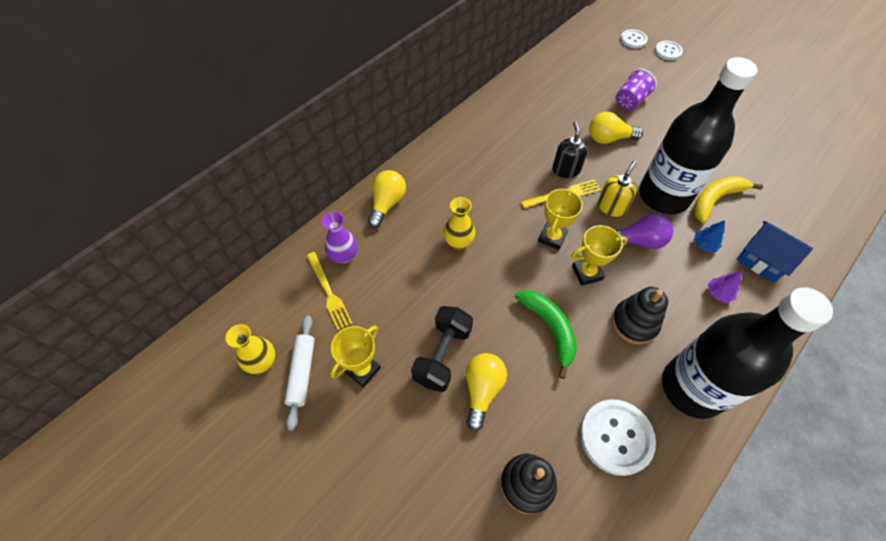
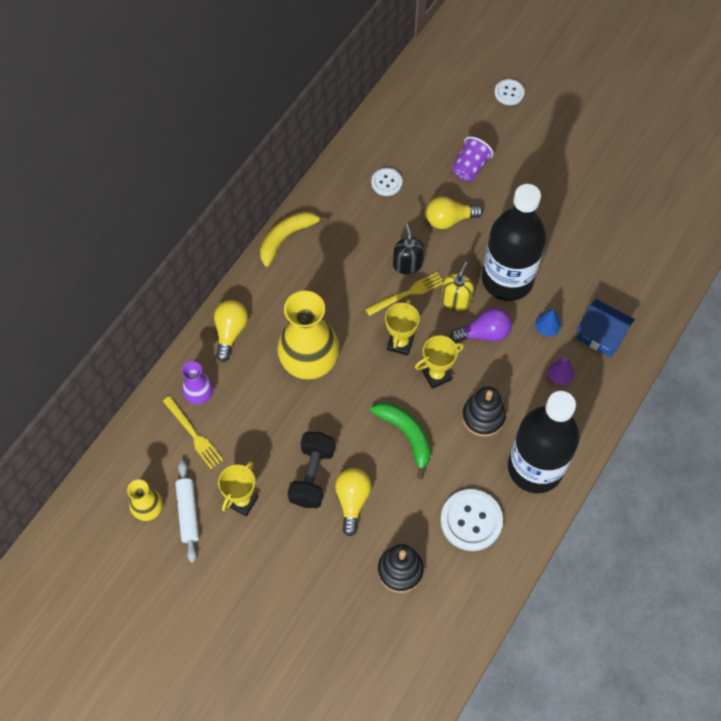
camera: 10 degrees left, 5 degrees up
yellow vase [443,197,475,250] -> yellow vase [277,291,339,380], size x1.95
white button [621,29,648,48] -> white button moved to [371,168,402,196]
yellow banana [693,176,763,223] -> yellow banana moved to [260,212,329,267]

